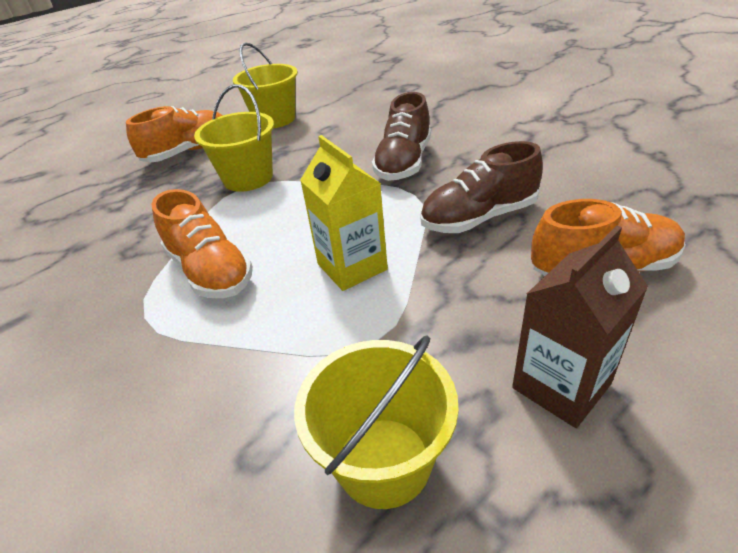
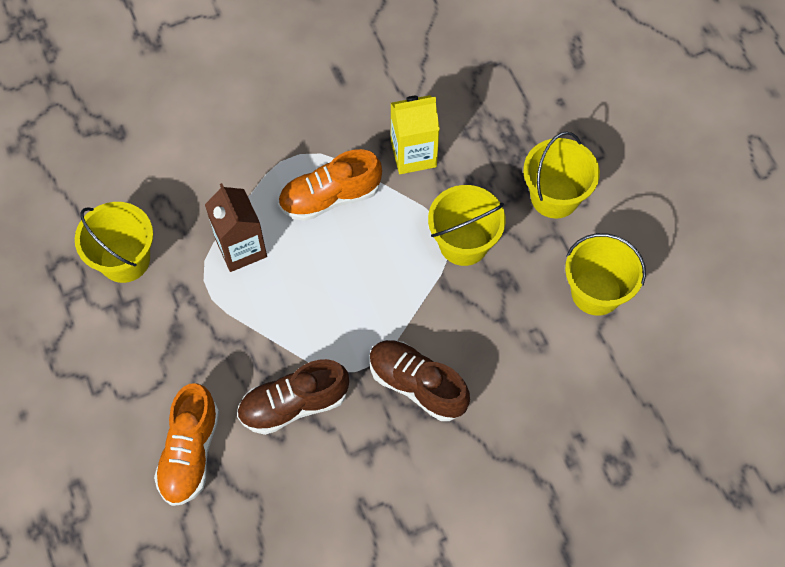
camera: 105 degrees right, 25 degrees up
orange shoe [126,106,223,162] -> yellow bucket [523,131,600,219]
yellow carton [300,135,388,291] -> yellow carton moved to [391,95,440,174]
brown shoe [420,141,543,233] -> brown shoe turned 105 degrees counterclockwise [237,359,349,435]
brown carton [512,226,648,428] -> brown carton moved to [205,183,267,272]

